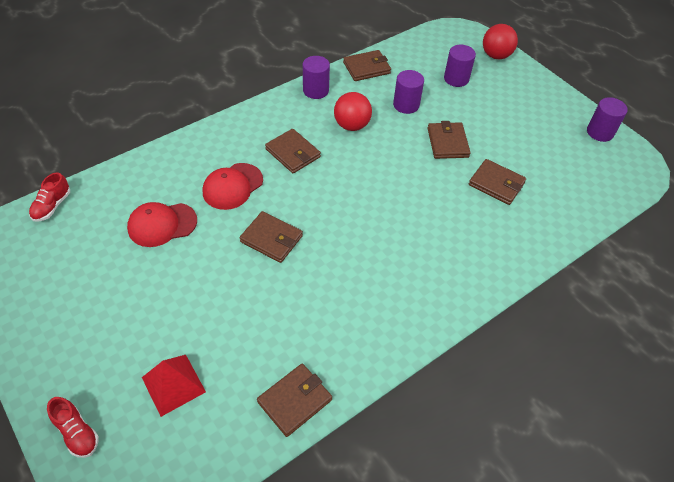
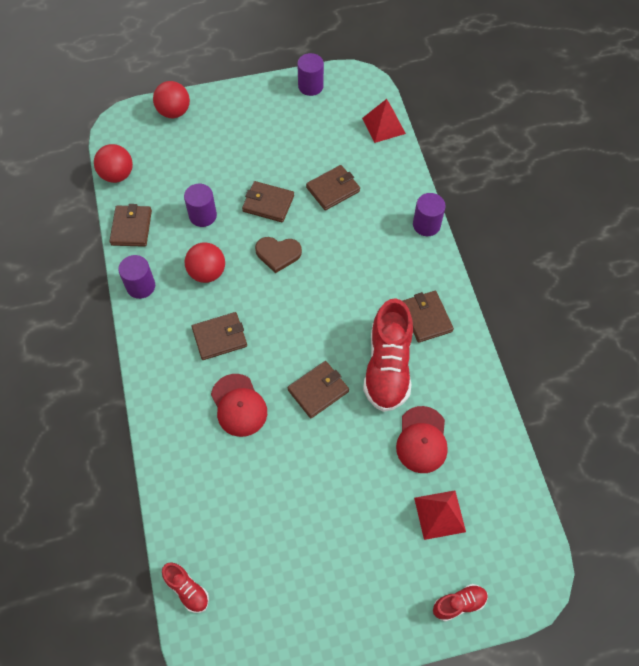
camera: 65 degrees left, 10 degrees up
red cap [127,202,197,247] -> red cap moved to [396,406,448,473]
brown wallet [257,364,332,437] -> brown wallet moved to [403,291,454,343]
purple cylinder [444,45,476,87] -> purple cylinder moved to [413,193,446,236]
none -> red ball [94,144,133,183]
none -> brown heart [255,237,302,273]
none -> red pyramid [362,99,406,143]
none -> red shoe [363,298,413,412]

